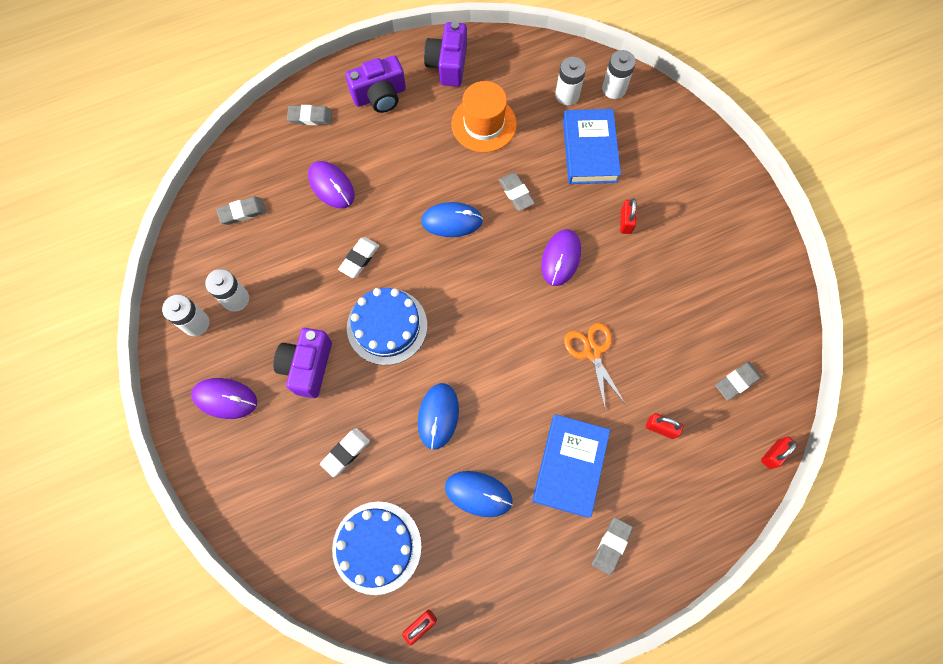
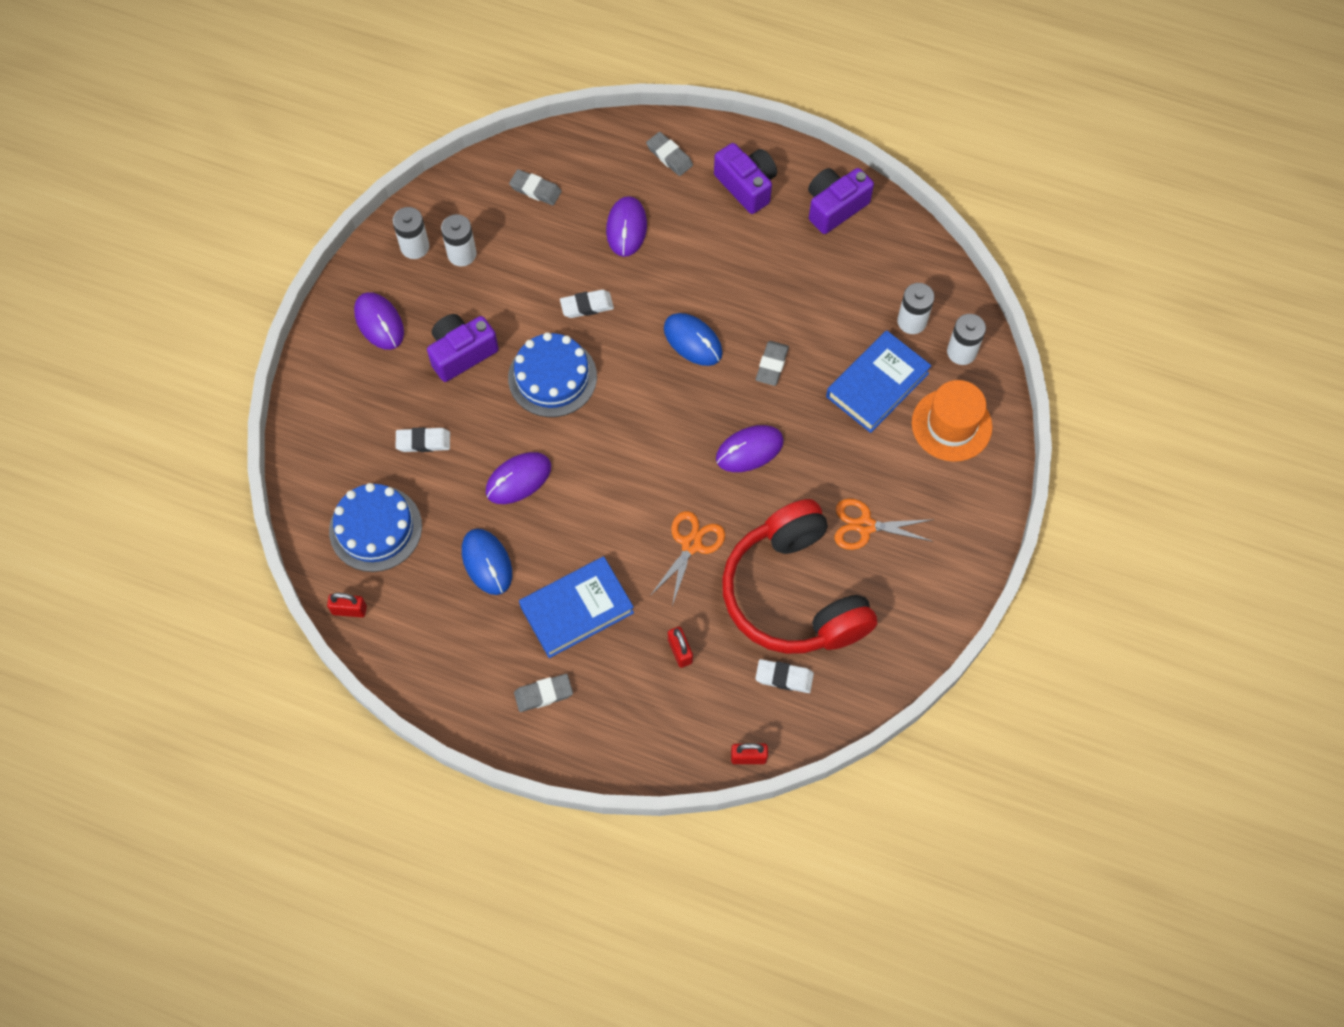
camera: 45 degrees right, 5 degrees down
purple camera [345,56,406,113] -> purple camera turned 150 degrees counterclockwise [714,143,777,214]
blue mouse [418,383,459,450] -> purple mouse [486,452,551,504]
orange hat [451,81,517,152] -> orange hat moved to [912,380,992,462]
red padlock [620,198,637,234] -> none
grey eraser [715,361,762,401] -> white eraser [755,659,814,693]
none -> red headphones [722,499,877,654]
none -> orange scissors [835,499,934,550]

